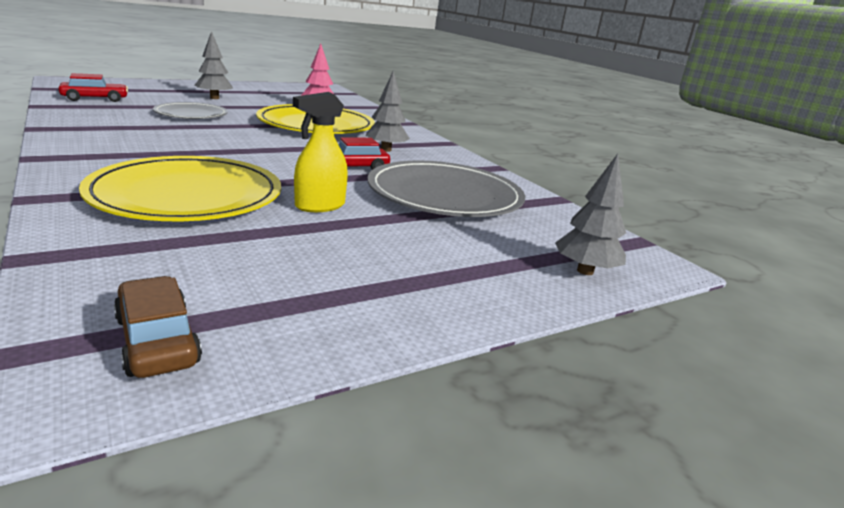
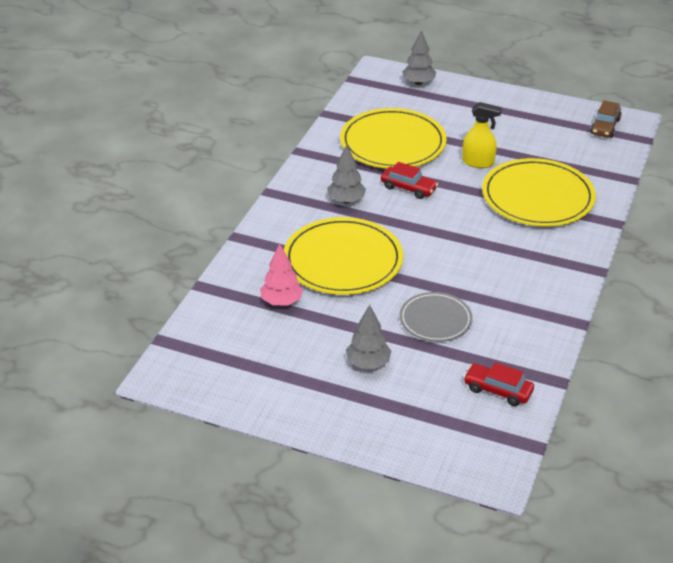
camera: 125 degrees left, 15 degrees up
grey plate [368,161,525,217] -> yellow plate [340,108,447,169]

